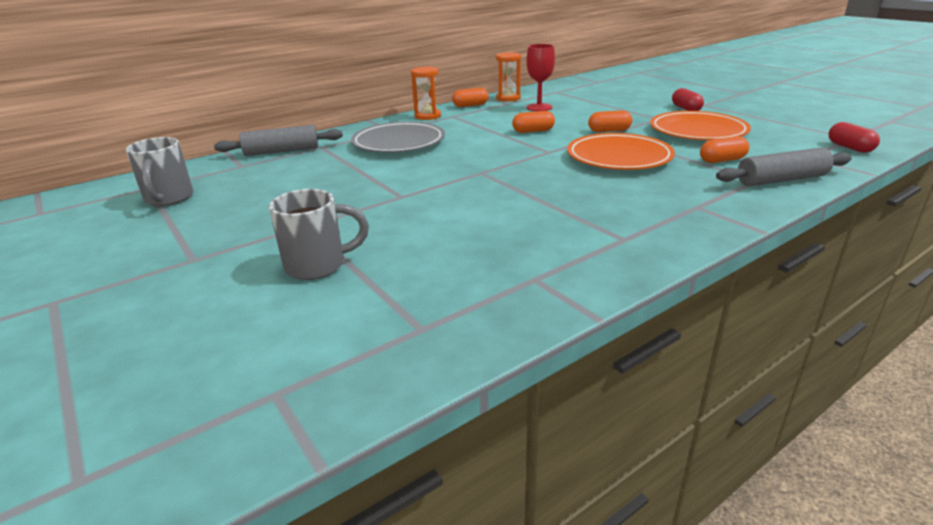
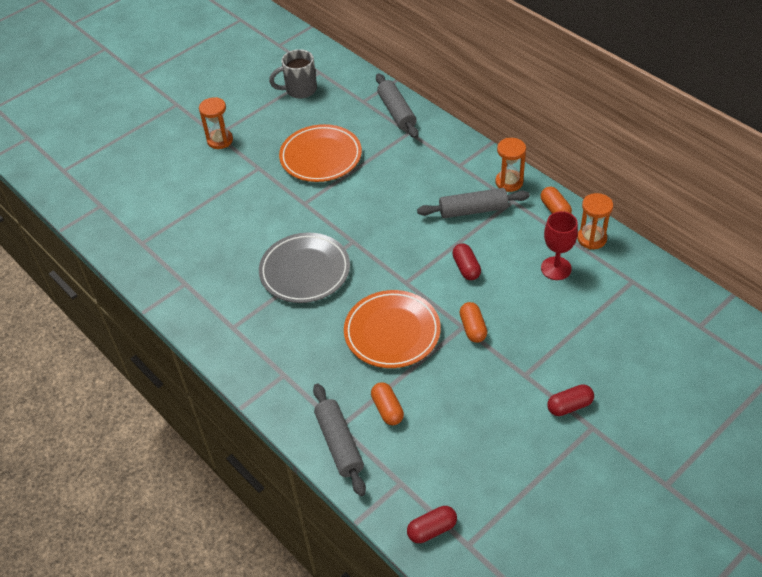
camera: 85 degrees right, 20 degrees up
grey mug [269,189,369,280] -> none
grey plate [351,121,445,153] -> grey plate moved to [259,233,350,303]
orange capsule [512,111,555,133] -> red capsule [452,243,481,280]
orange plate [650,111,751,140] -> orange plate moved to [279,124,362,182]
none -> orange hourglass [199,97,233,149]
none -> grey rolling pin [417,188,530,218]

